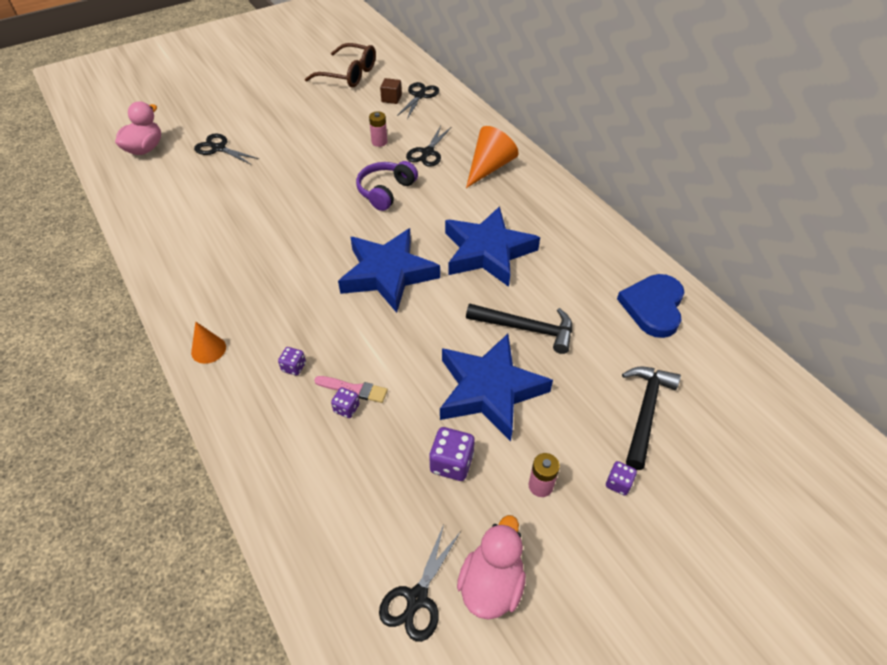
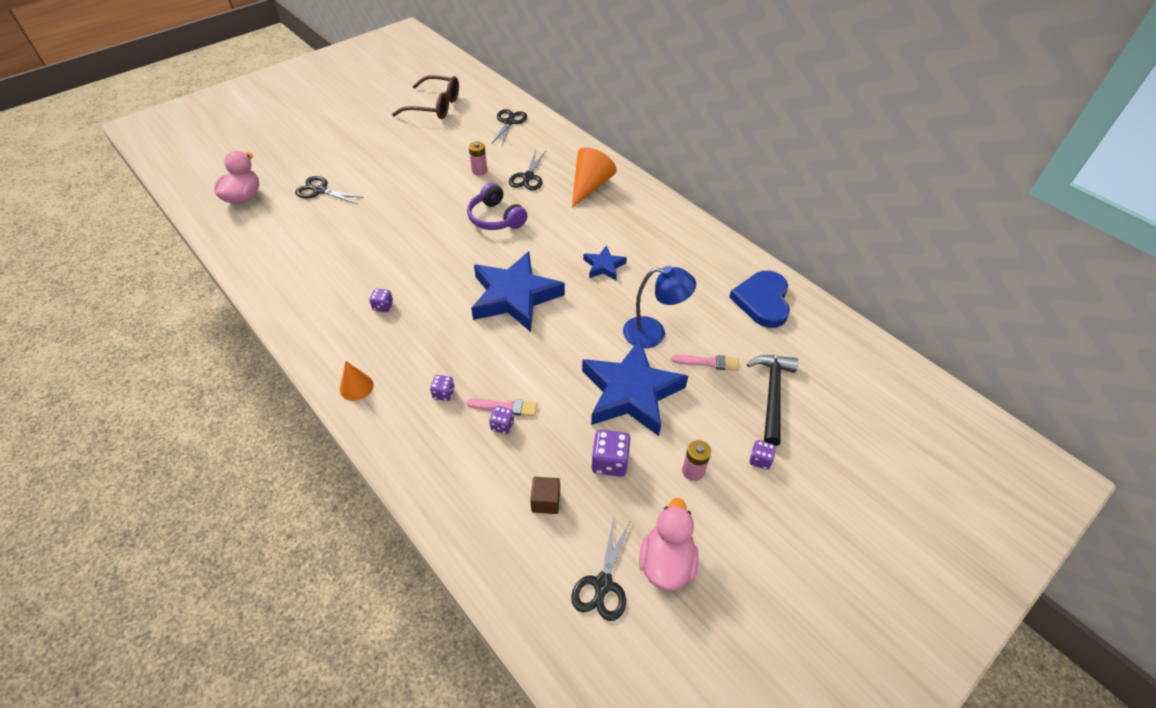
camera: 10 degrees left, 0 degrees up
purple headphones [356,161,418,211] -> purple headphones turned 60 degrees counterclockwise [467,183,528,230]
brown cube [380,78,402,104] -> brown cube moved to [530,477,560,514]
blue star [445,206,540,287] -> blue star [583,245,627,280], size x0.48
black hammer [466,304,572,354] -> blue lamp [623,266,696,348]
none -> purple dice [369,289,393,312]
none -> pink brush [671,355,739,371]

